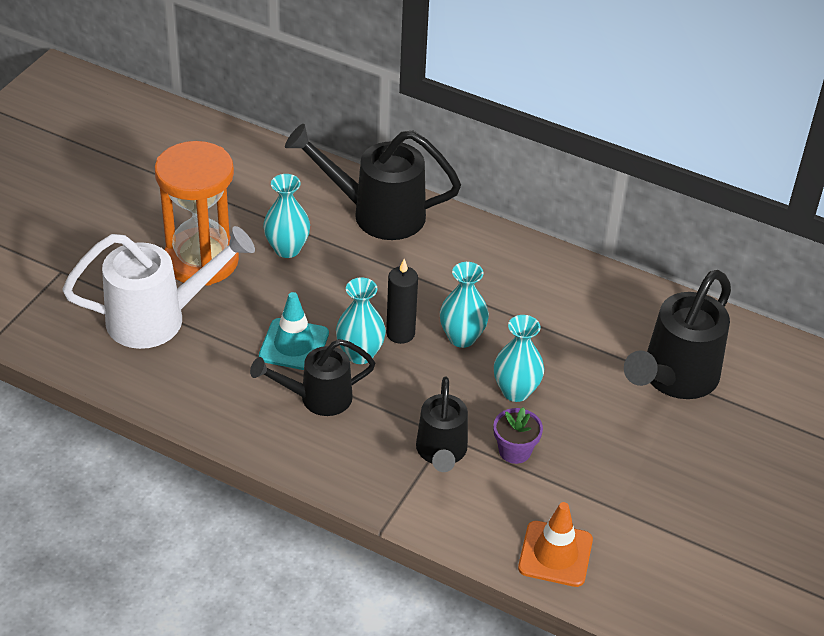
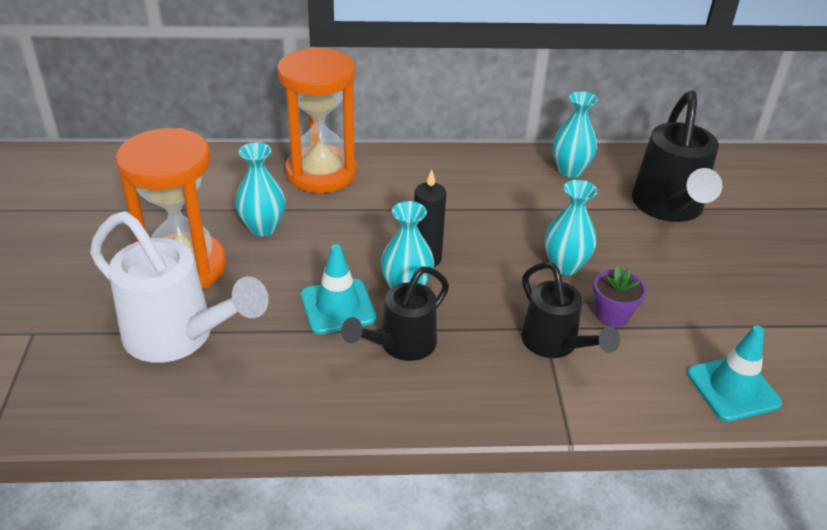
camera: 30 degrees left, 5 degrees down
white watering can [62,226,255,349] -> white watering can turned 75 degrees clockwise [90,211,269,363]
black watering can [285,124,461,240] -> orange hourglass [277,47,357,193]
turquoise vase [440,262,489,348] -> turquoise vase moved to [552,91,598,178]
orange traffic cone [518,502,593,587] -> turquoise traffic cone [687,326,782,422]

